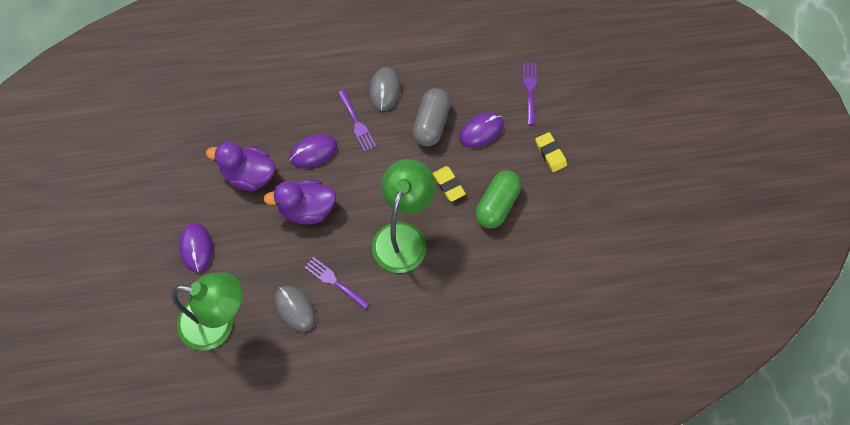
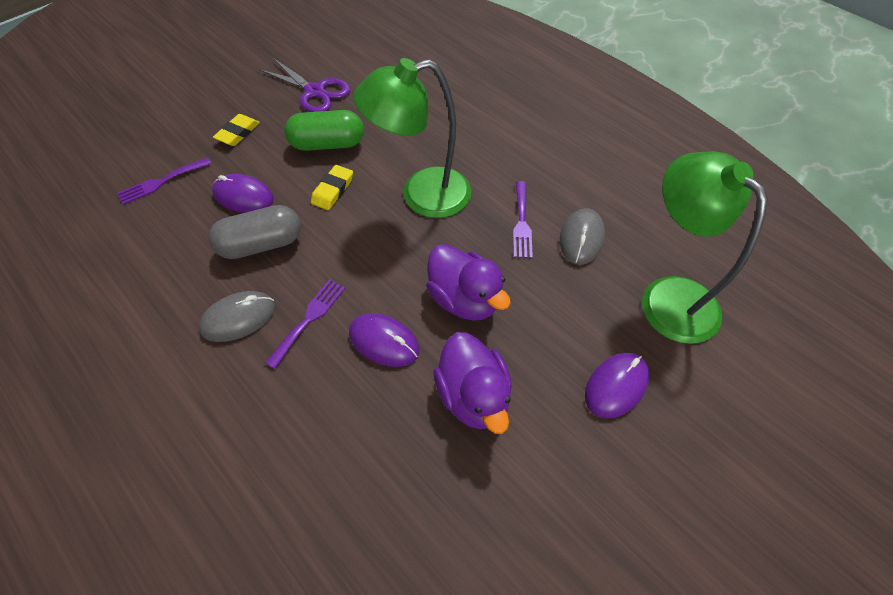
camera: 125 degrees left, 10 degrees down
none -> purple scissors [259,59,350,112]

